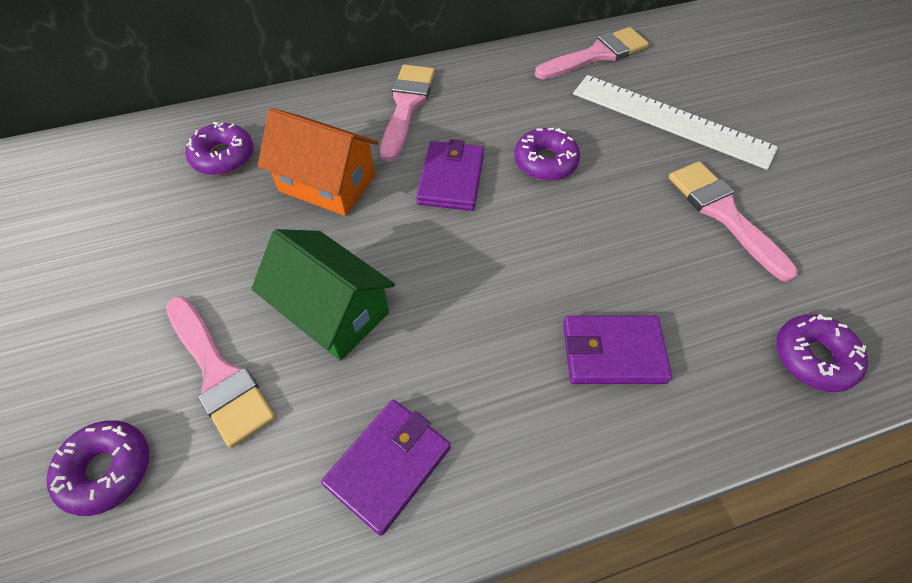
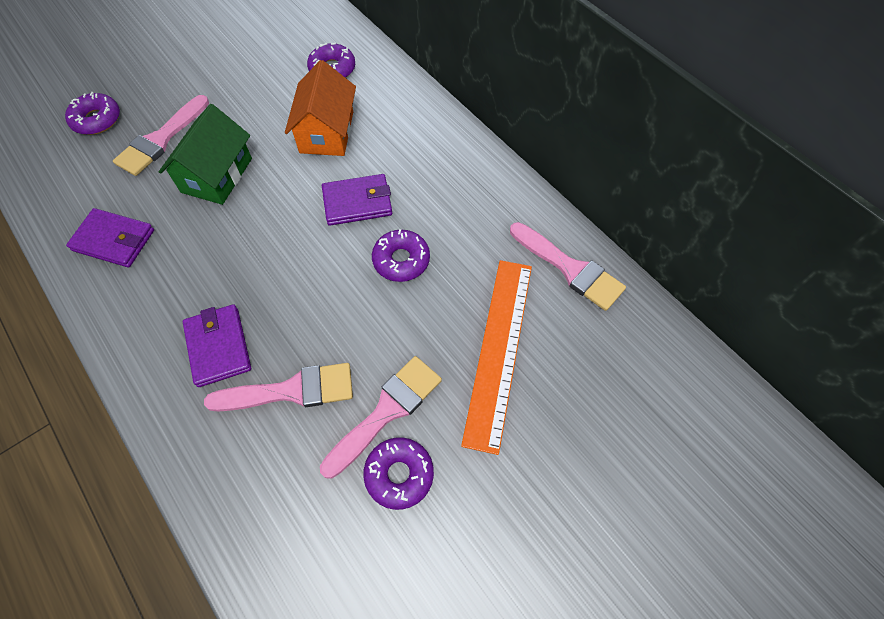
camera: 70 degrees right, 5 degrees up
pink brush [380,64,435,162] -> pink brush moved to [204,363,353,412]
white ruler [573,75,778,170] -> orange ruler [461,260,532,455]
purple donut [776,314,868,392] -> purple donut moved to [363,437,434,510]

